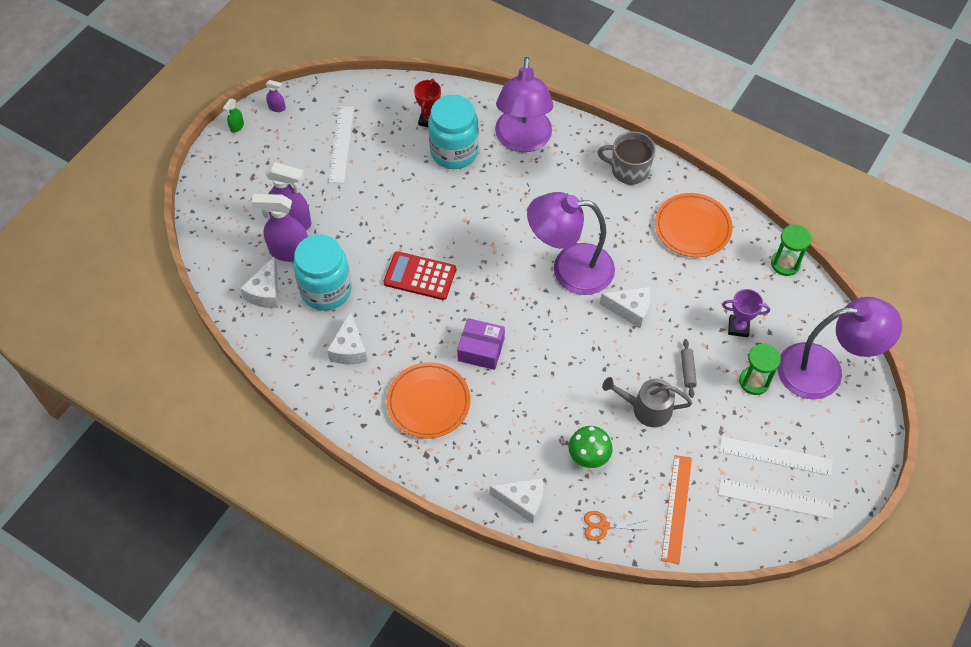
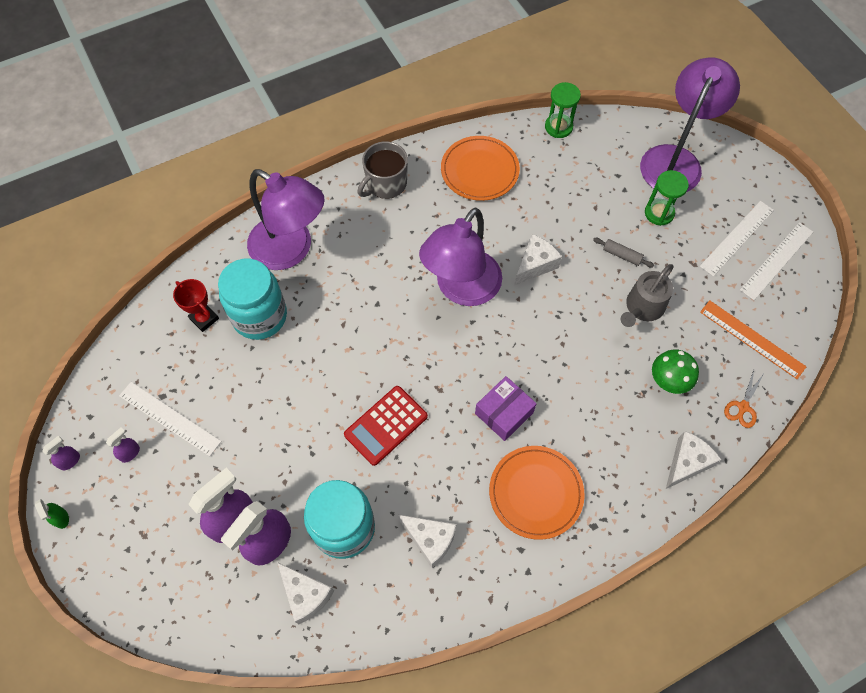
camera: 60 degrees left, 5 degrees up
purple trophy [722,289,770,337] -> none
none -> purple spray bottle [106,428,140,463]

